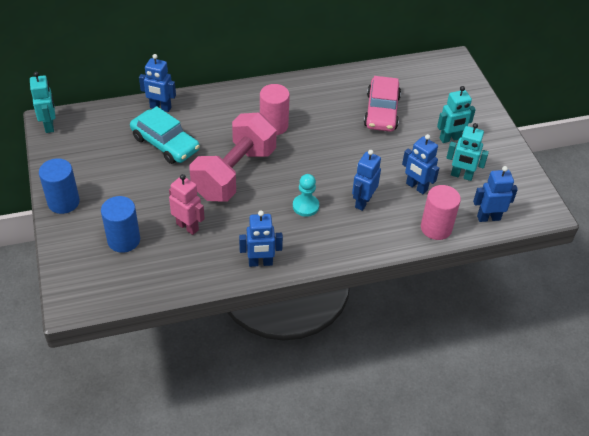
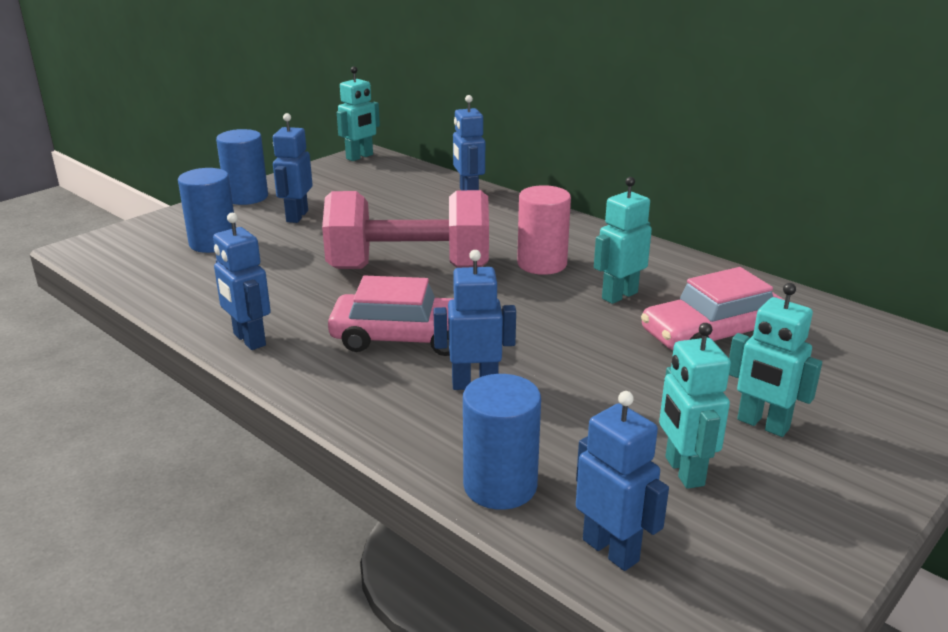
camera: 60 degrees right, 20 degrees down
turquoise car [130,106,200,164] -> none
pink robot [169,174,205,235] -> none
turquoise pawn [293,174,319,217] -> pink car [328,276,454,356]
blue robot [402,134,439,194] -> blue robot moved to [273,113,313,223]
pink cylinder [421,185,461,240] -> blue cylinder [463,374,541,510]
none -> turquoise robot [594,177,652,304]

